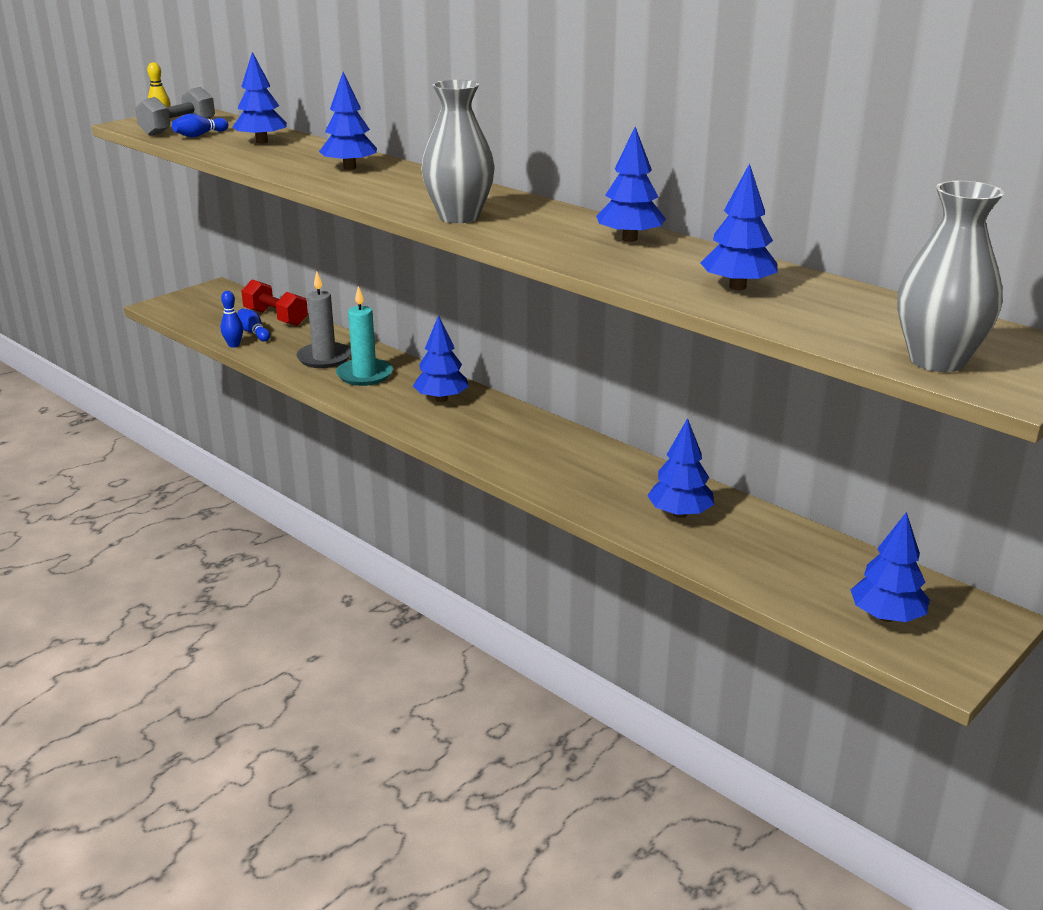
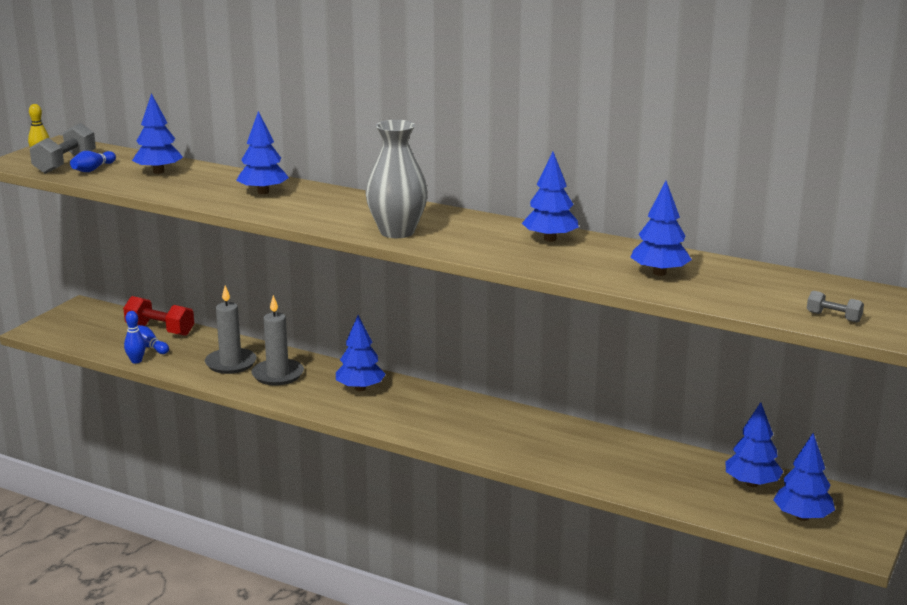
camera: 15 degrees left, 5 degrees down
turquoise candle [336,286,393,386] -> grey candle [251,295,304,386]
blue tree [647,418,714,518] -> blue tree moved to [726,402,784,487]
grey vase [897,181,1004,372] -> grey dumbbell [807,291,864,323]

